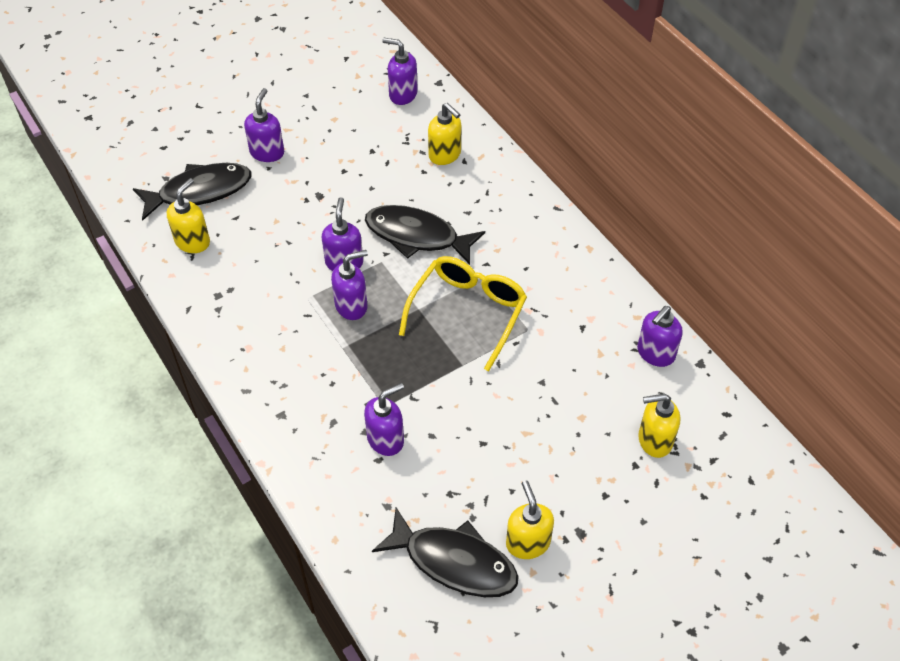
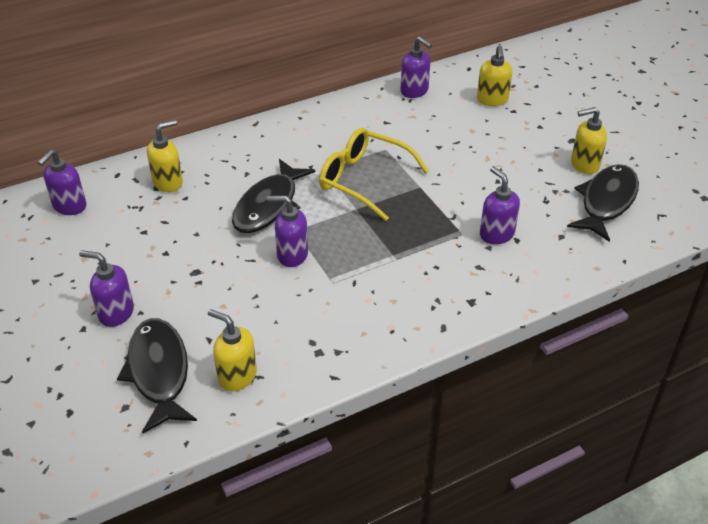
camera: 85 degrees left, 10 degrees down
purple soap dispenser [331,250,368,320] -> none

